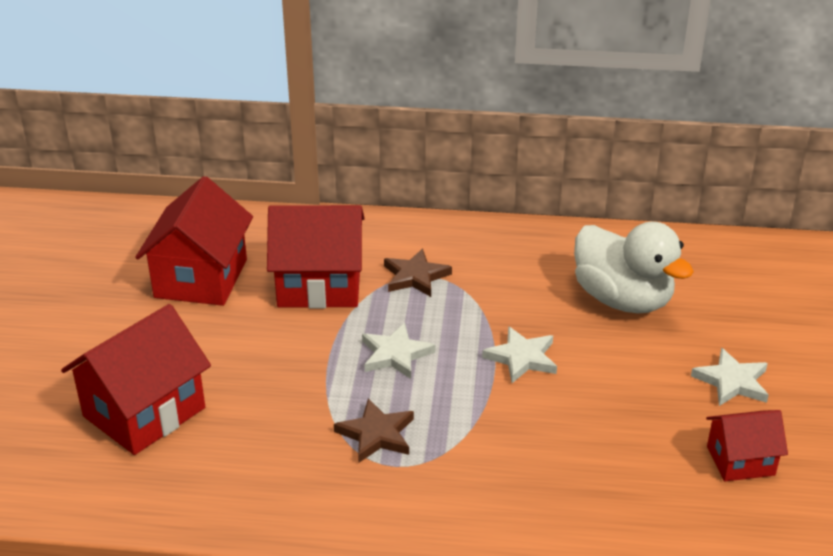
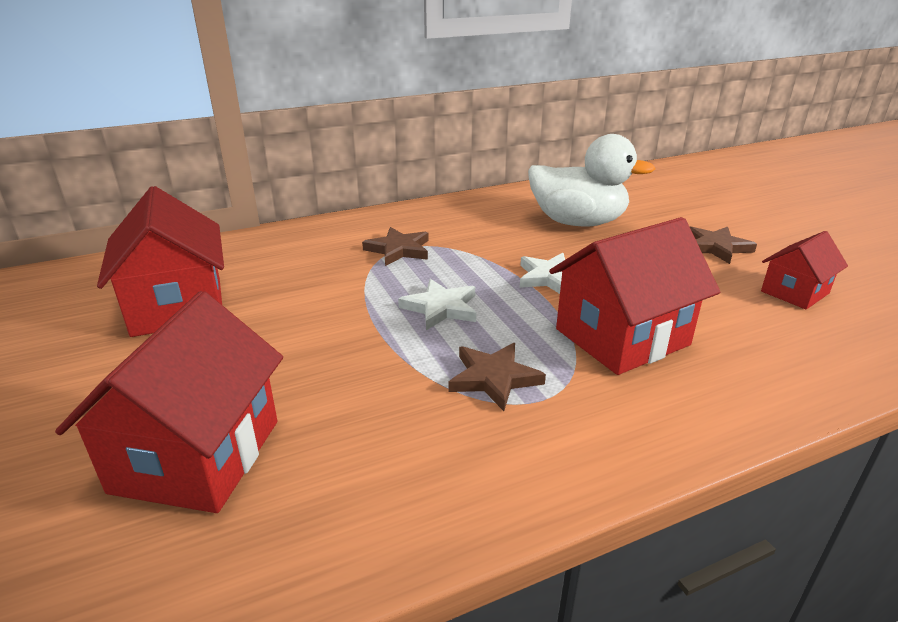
camera: 30 degrees left, 5 degrees down
red house [267,205,365,309] -> red house moved to [549,217,720,375]
white star [691,348,769,406] -> brown star [690,226,757,264]

